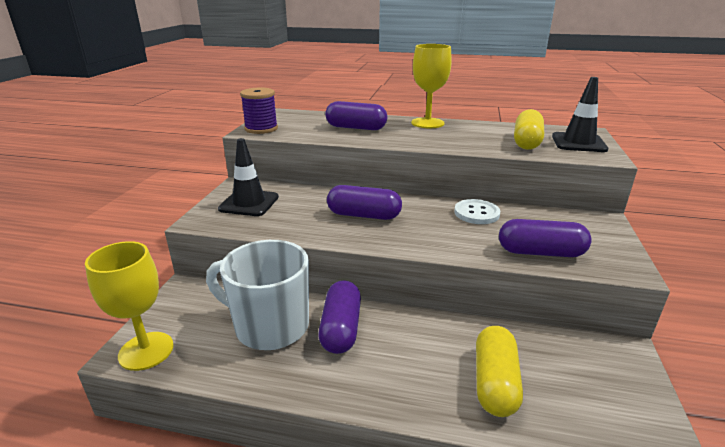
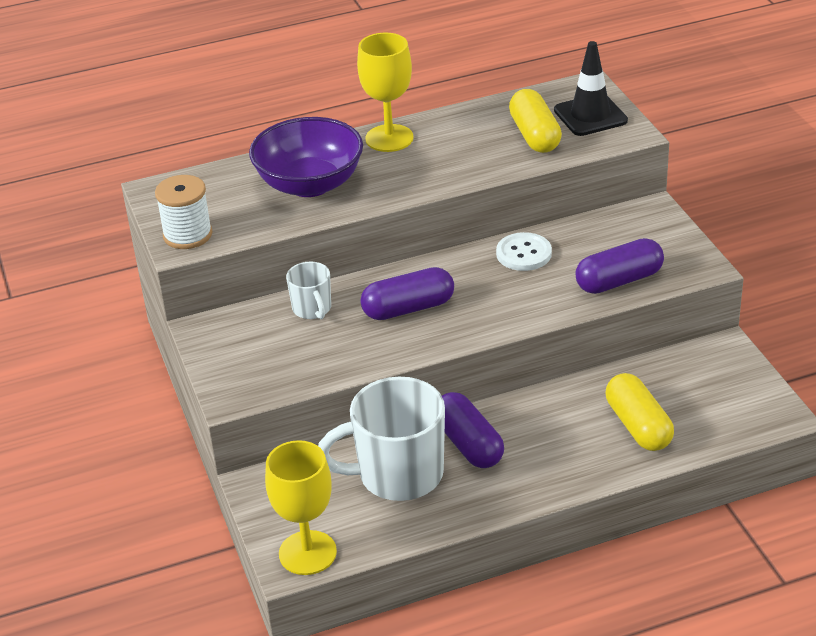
camera: 30 degrees left, 10 degrees up
black traffic cone [218,138,279,216] -> none
purple spool [240,88,278,134] -> white spool [155,175,212,249]
purple capsule [325,101,387,130] -> purple bowl [249,117,363,197]
none -> white mug [286,262,331,319]

